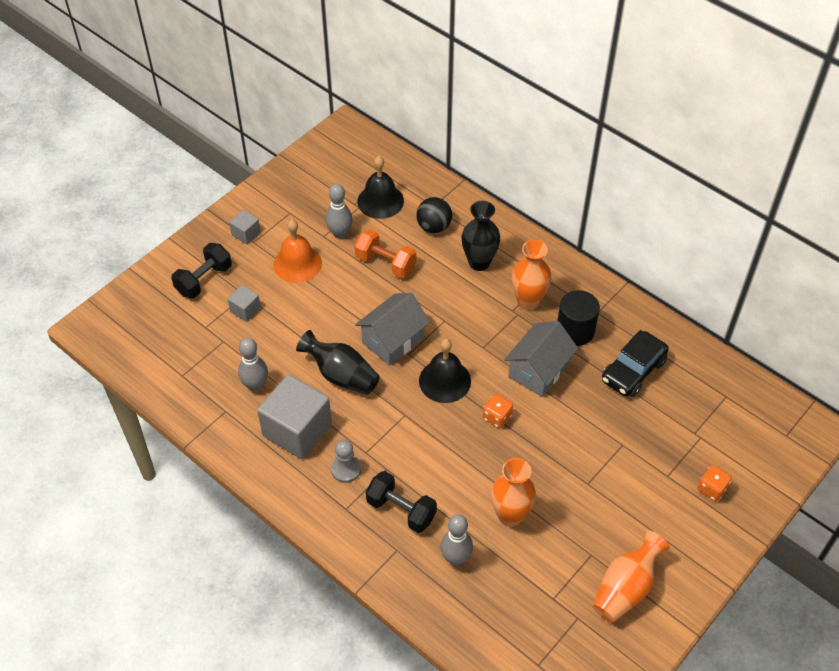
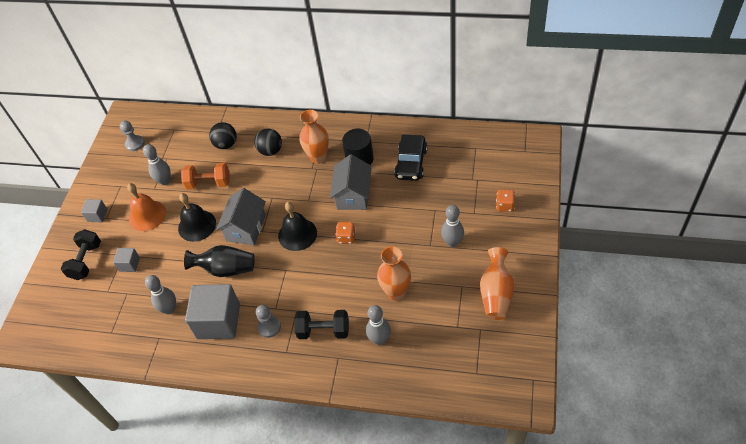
camera: 25 degrees left, 0 degrees up
black bell [357,156,404,219] -> black bell moved to [178,193,216,242]
black vase [462,201,500,271] -> black ball [254,129,282,156]
none -> grey pawn [120,120,144,151]
none -> grey bowling pin [441,205,464,247]

